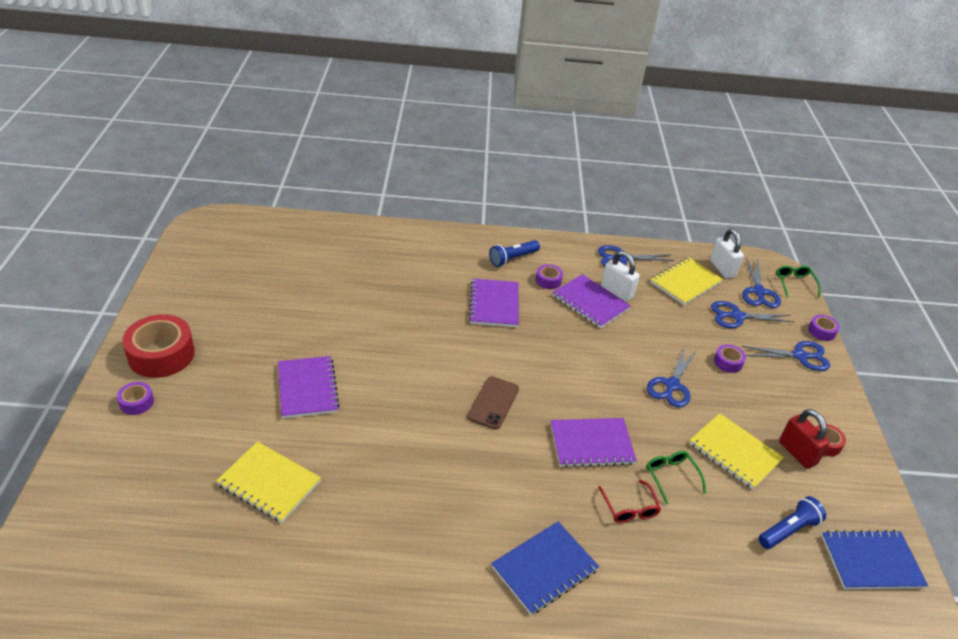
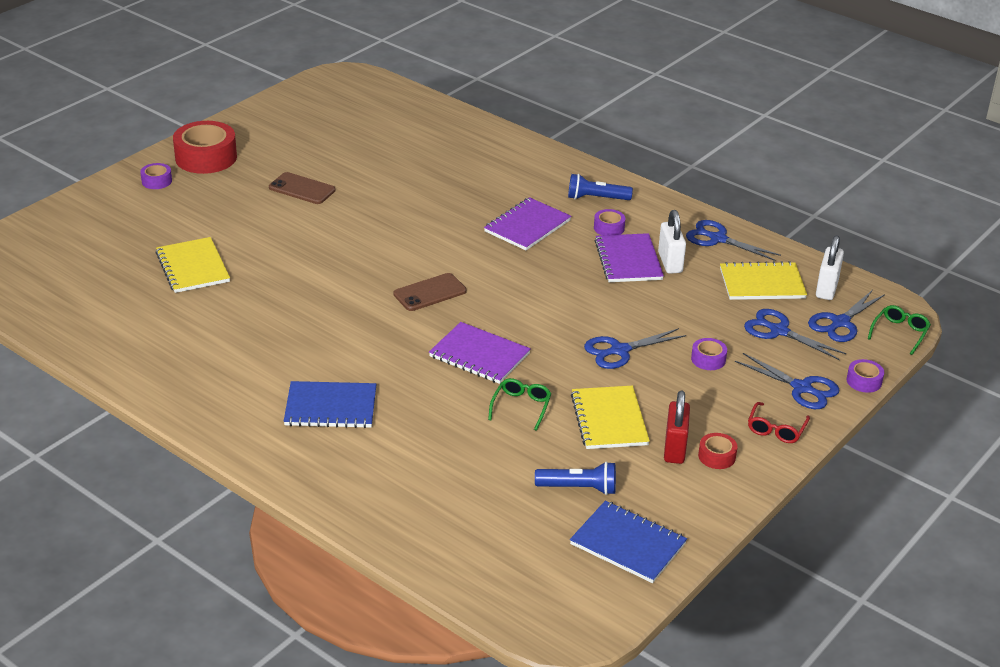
camera: 40 degrees right, 5 degrees down
purple notebook [278,356,340,418] -> none
red glasses [598,480,661,523] -> red glasses moved to [748,402,810,443]
none -> brown phone [269,172,336,204]

